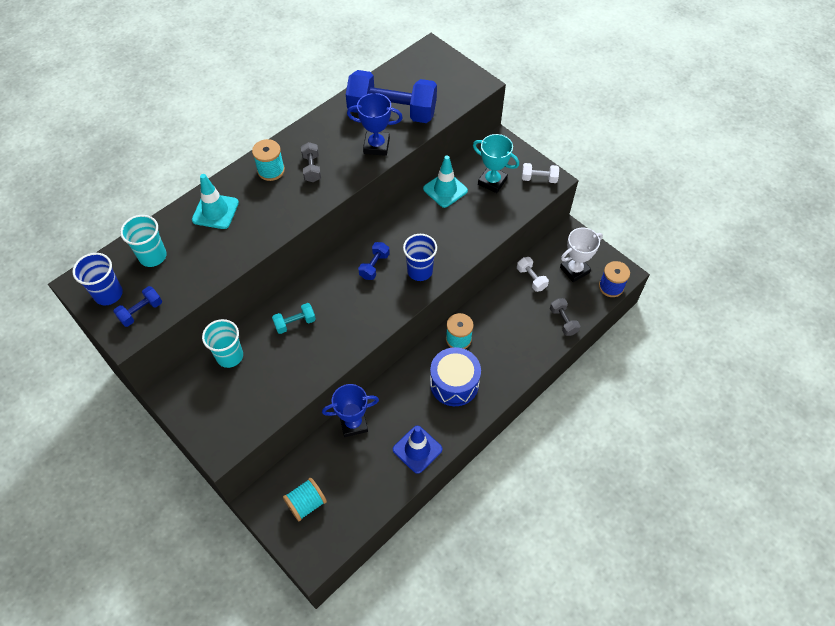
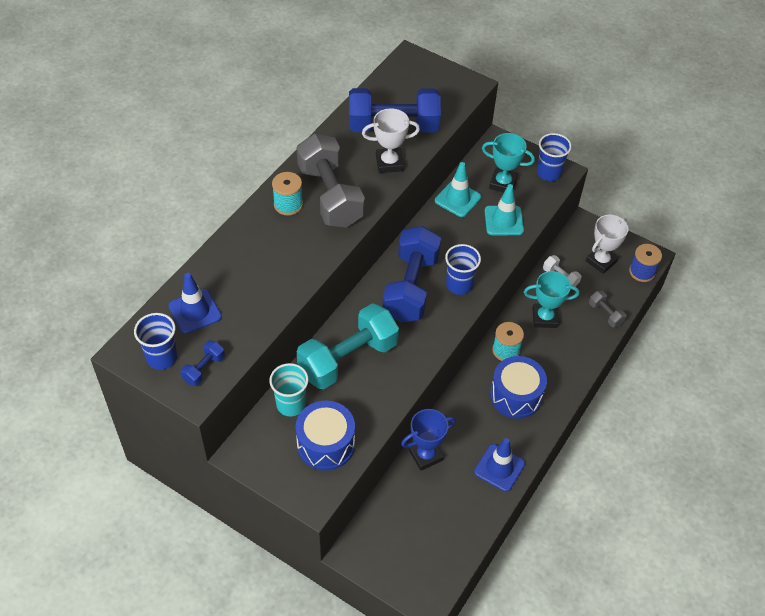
camera: 15 degrees left, 5 degrees down
turquoise cup [120,215,167,267] -> blue traffic cone [168,273,222,334]
turquoise traffic cone [192,174,239,229] -> turquoise traffic cone moved to [485,184,524,235]
turquoise dumbbell [272,303,316,334] -> turquoise dumbbell [297,303,399,389], size x2.29
turquoise spool [283,478,327,521] -> none
grey dumbbell [301,142,321,182] -> grey dumbbell [296,134,365,228], size x2.29
blue trophy [347,93,403,156] -> white trophy [362,108,420,173]
blue dumbbell [358,242,390,280] -> blue dumbbell [382,226,441,322], size x2.29
white dumbbell [522,163,559,183] -> blue cup [537,133,572,181]
none -> blue drum [296,401,355,471]
none -> turquoise trophy [524,271,580,328]

